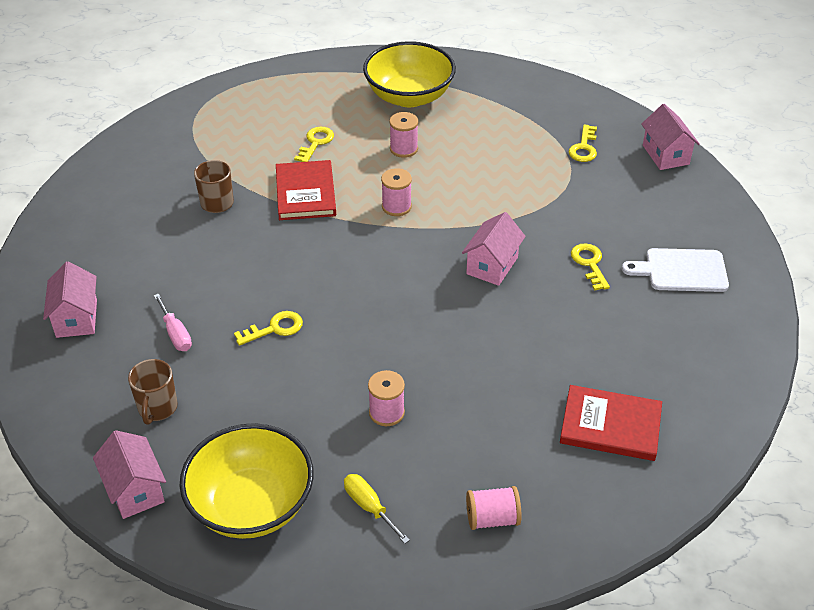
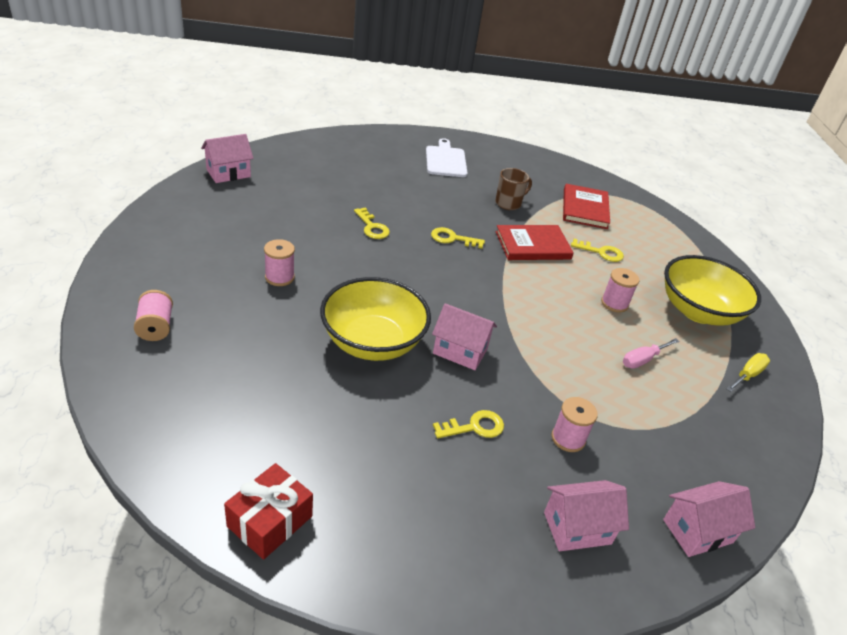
camera: 80 degrees right, 5 degrees down
pink house [43,261,97,338] -> pink house moved to [544,480,629,551]
brown mug [128,359,178,425] -> none
pink screwdriver [154,293,192,351] -> pink screwdriver moved to [623,338,679,369]
yellow bowl [180,423,314,539] -> yellow bowl moved to [320,277,431,361]
yellow screwdriver [344,474,410,544] -> yellow screwdriver moved to [726,353,770,392]
pink spool [381,168,412,216] -> pink spool moved to [551,397,598,452]
red book [560,385,662,461] -> red book moved to [563,184,610,229]
yellow key [568,124,597,162] -> yellow key moved to [431,227,485,249]
white cutting board [622,248,729,292] -> white cutting board moved to [426,138,467,177]
none -> red gift [224,463,313,560]

